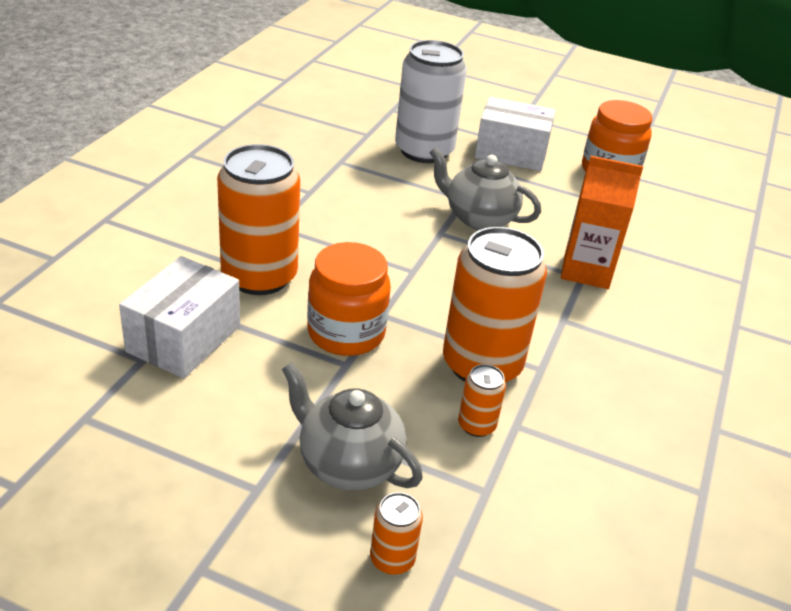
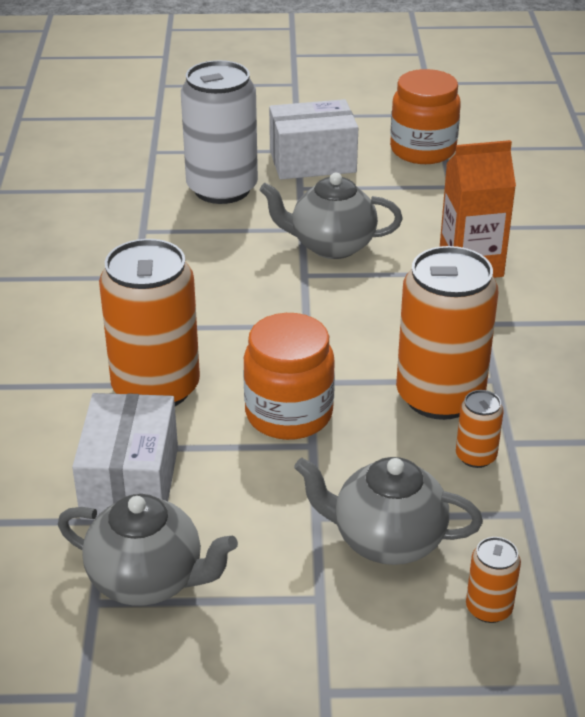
camera: 20 degrees left, 0 degrees up
none -> grey teapot [58,494,238,606]

